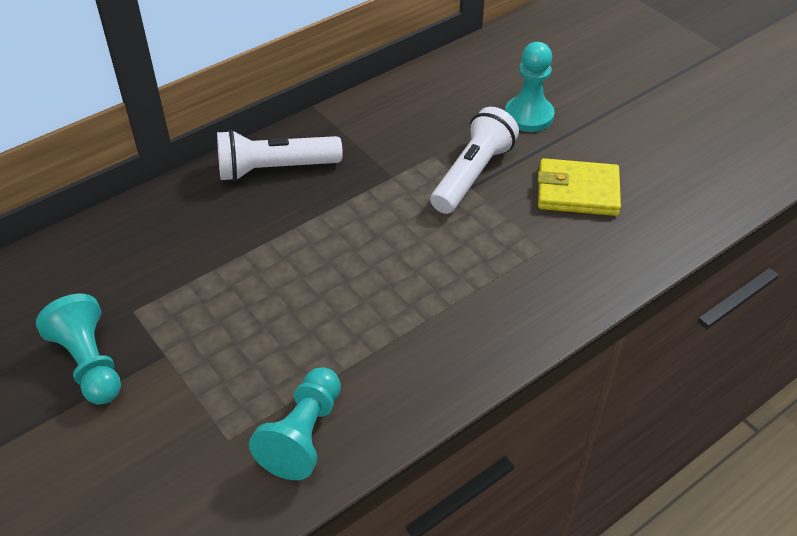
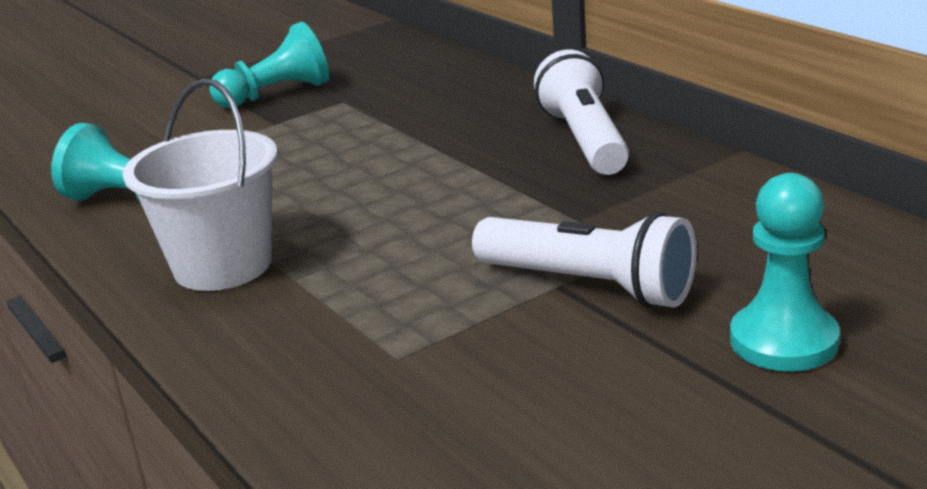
camera: 95 degrees right, 20 degrees down
yellow wallet [538,158,621,216] -> none
none -> white bucket [123,79,278,291]

